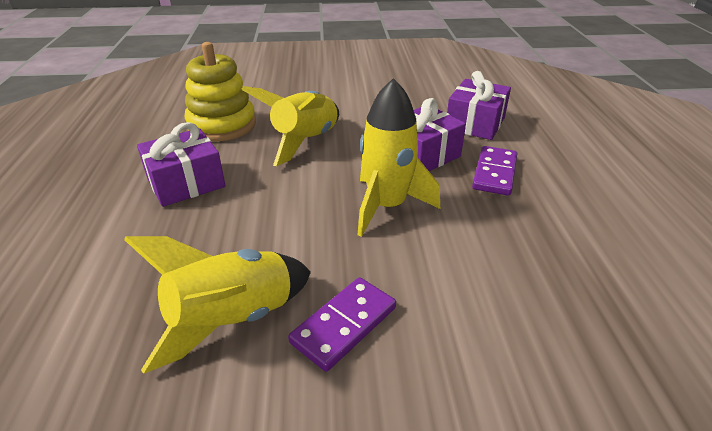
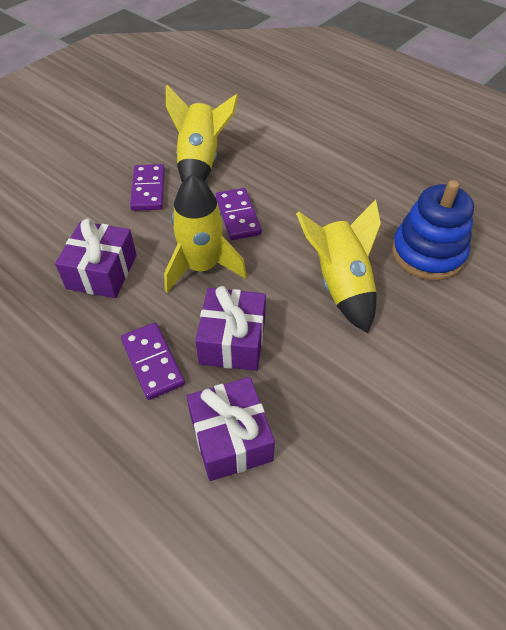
camera: 135 degrees right, 15 degrees up
purple gift [137,122,226,207] -> purple gift moved to [55,218,137,298]
yellow stacking toy [185,42,256,141] -> blue stacking toy [392,180,474,280]
none -> purple domino [216,188,262,240]

